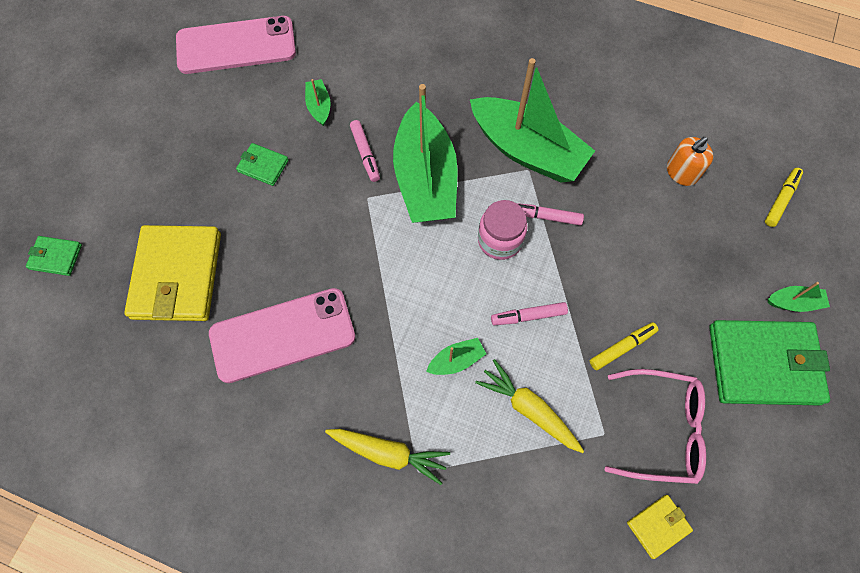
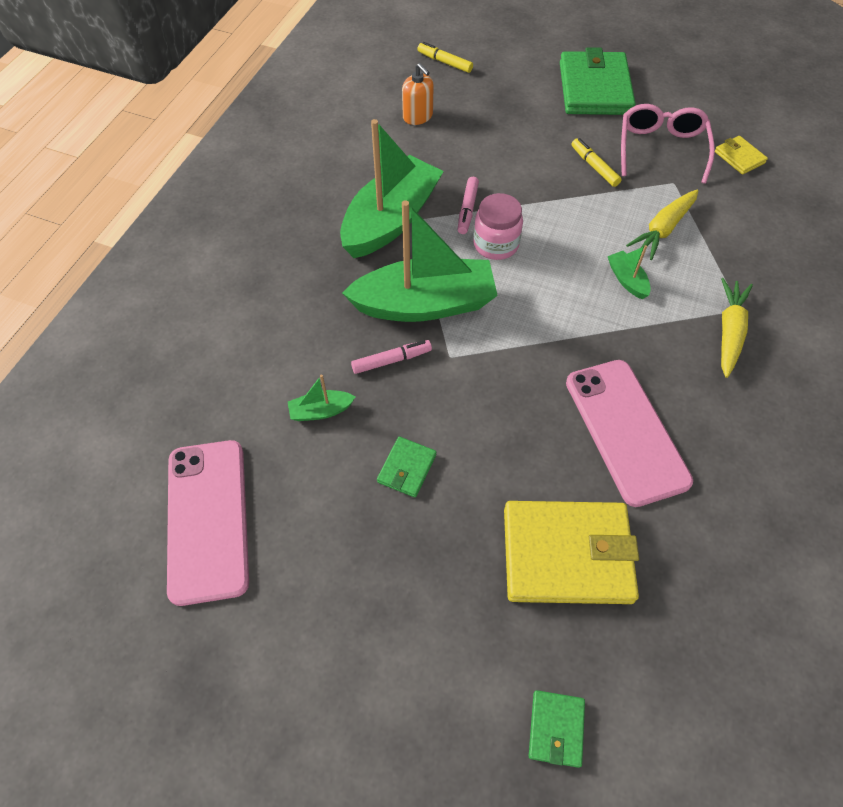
camera: 90 degrees left, 10 degrees down
pink marker [491,302,568,325] -> none
green boat [768,282,830,312] -> none

